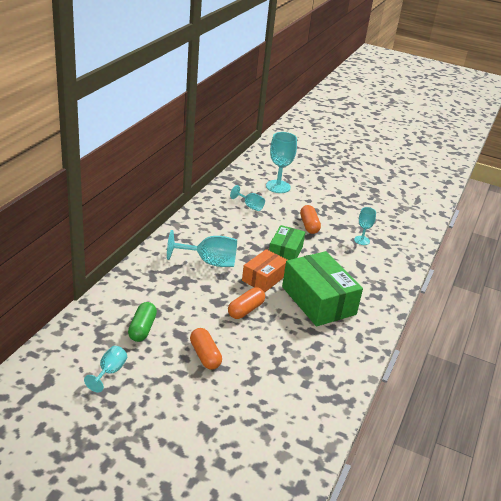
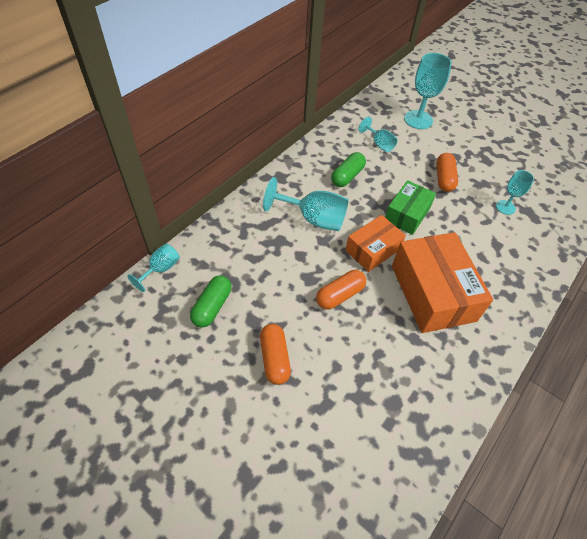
camera: 15 degrees right, 20 degrees up
turquoise goblet [84,346,127,392] -> turquoise goblet moved to [127,244,180,292]
green box [282,251,363,326] -> orange box [392,232,493,333]
none -> green capsule [331,152,366,187]

